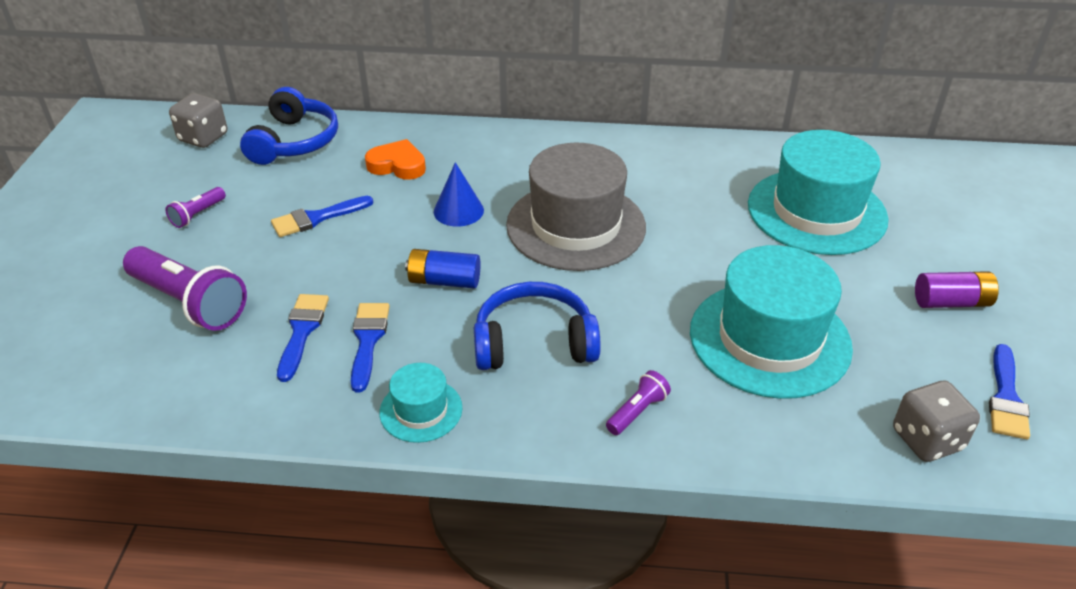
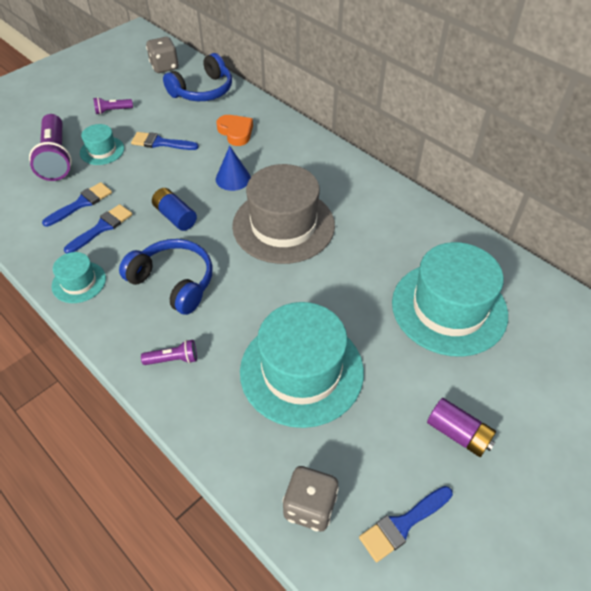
camera: 40 degrees right, 10 degrees up
none -> turquoise hat [80,124,124,165]

